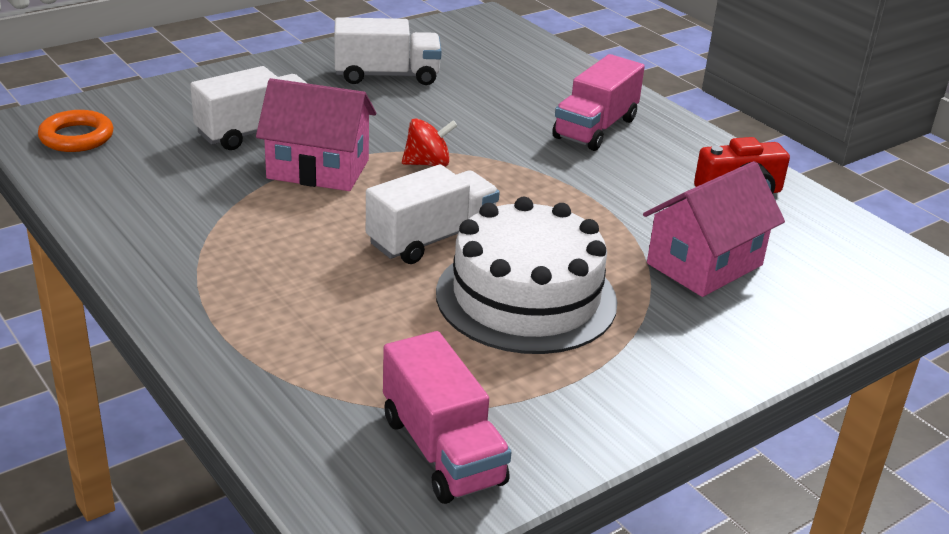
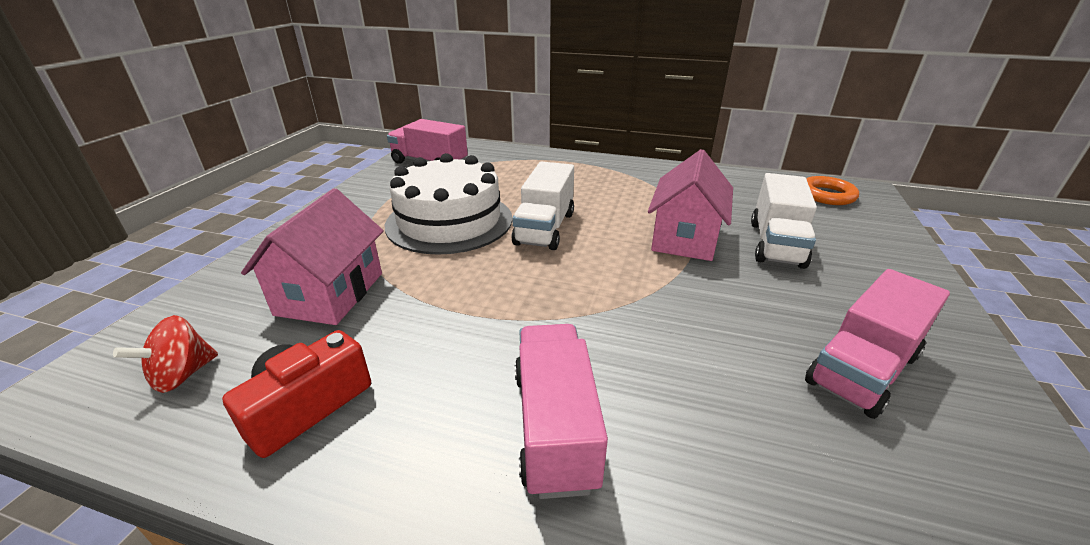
camera: 145 degrees right, 0 degrees up
pink house [256,78,376,191] -> pink house turned 45 degrees counterclockwise [648,149,733,261]
white truck [334,17,442,85] -> pink truck [805,269,950,419]
red spinning top [402,118,458,167] -> red spinning top moved to [113,315,218,393]

